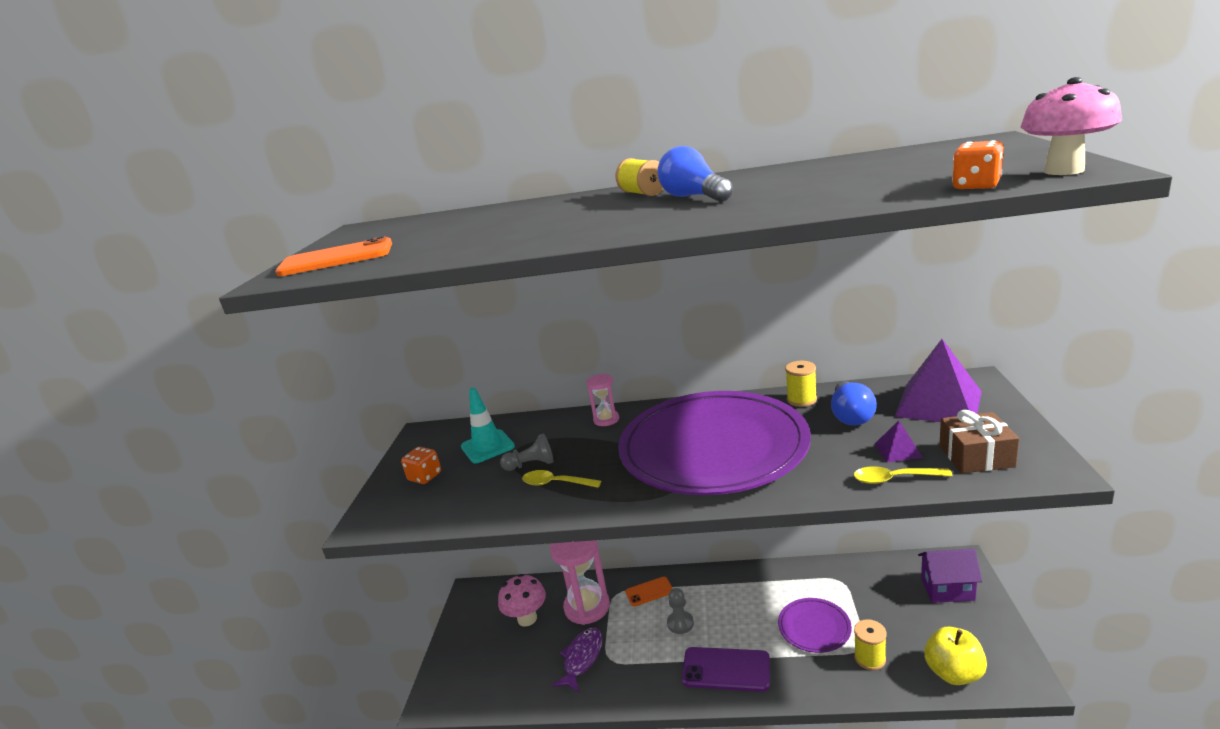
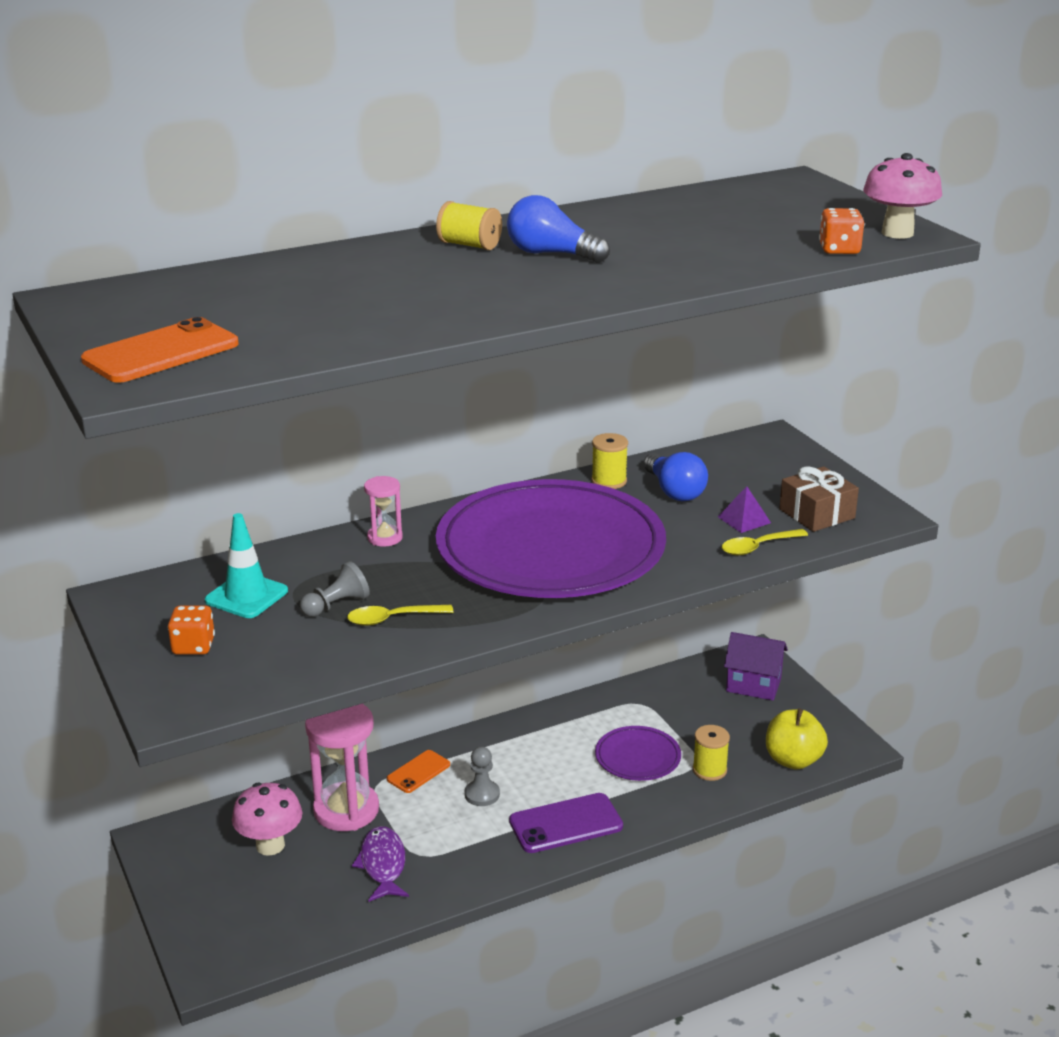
camera: 35 degrees left, 5 degrees up
purple pyramid [894,339,982,422] -> none
purple house [918,549,982,603] -> purple house turned 45 degrees clockwise [724,632,788,701]

